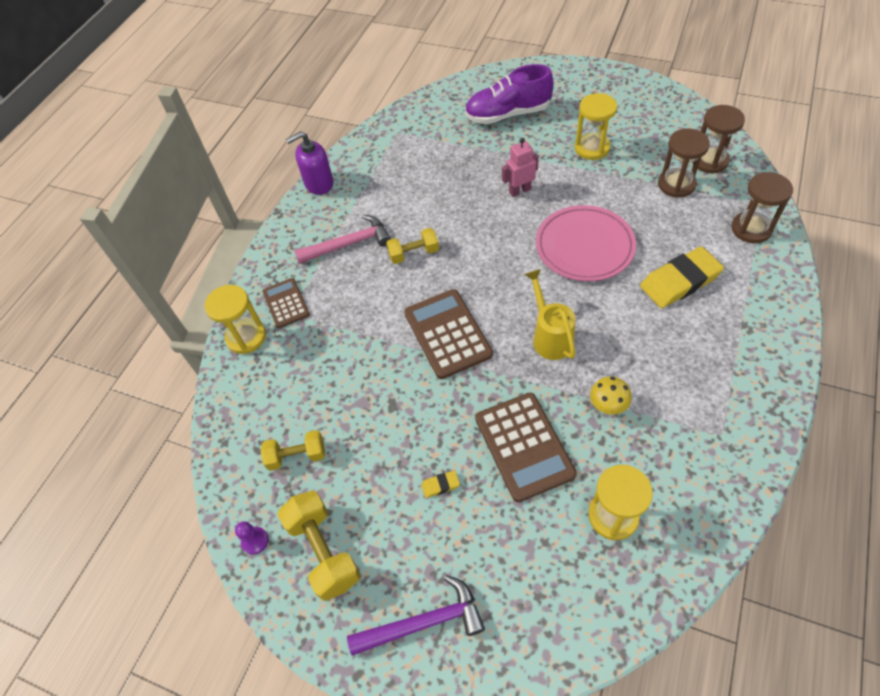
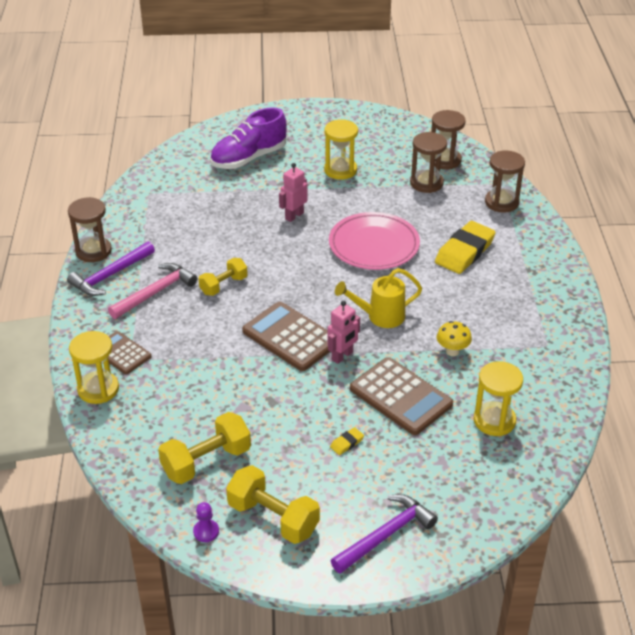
camera: 30 degrees left, 15 degrees down
yellow dumbbell [261,430,325,471] -> yellow dumbbell [158,412,251,484], size x1.54
purple soap dispenser [286,131,333,195] -> brown hourglass [68,197,112,262]
yellow watering can [525,269,576,360] -> yellow watering can turned 60 degrees counterclockwise [335,268,422,328]
none -> purple hammer [67,241,155,296]
none -> pink robot [327,301,360,364]

